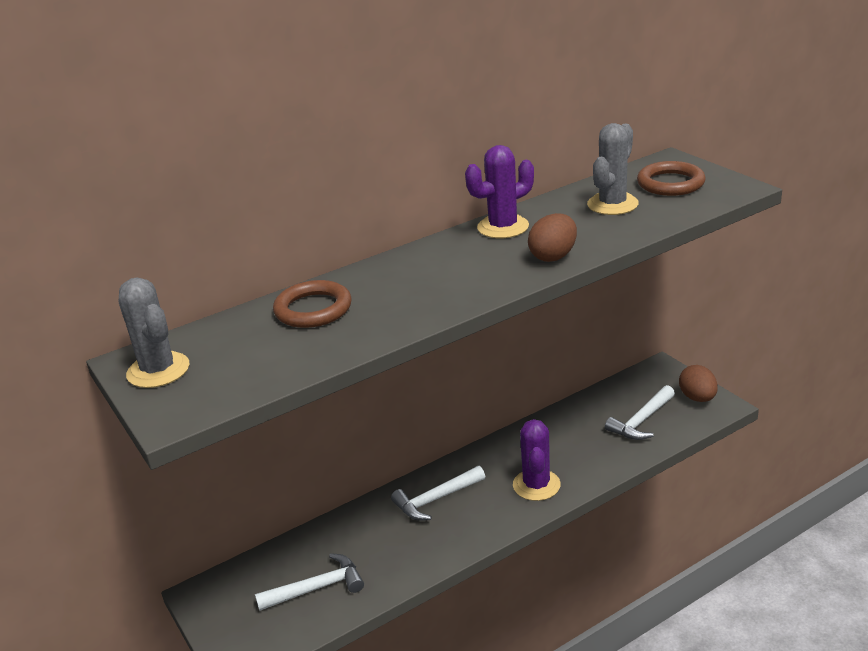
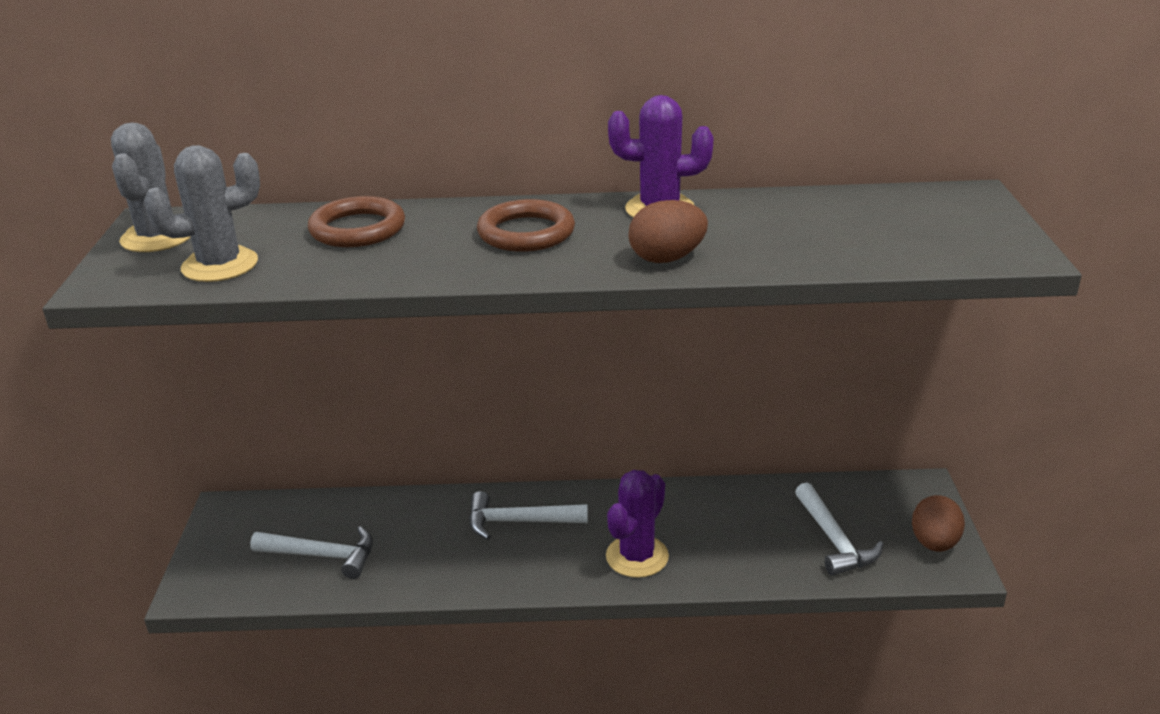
camera: 30 degrees right, 0 degrees up
grey cactus [587,123,639,215] -> grey cactus moved to [144,145,260,282]
white hammer [605,385,675,440] -> white hammer turned 90 degrees counterclockwise [795,482,883,576]
brown ring [637,161,706,196] -> brown ring moved to [477,199,575,252]

